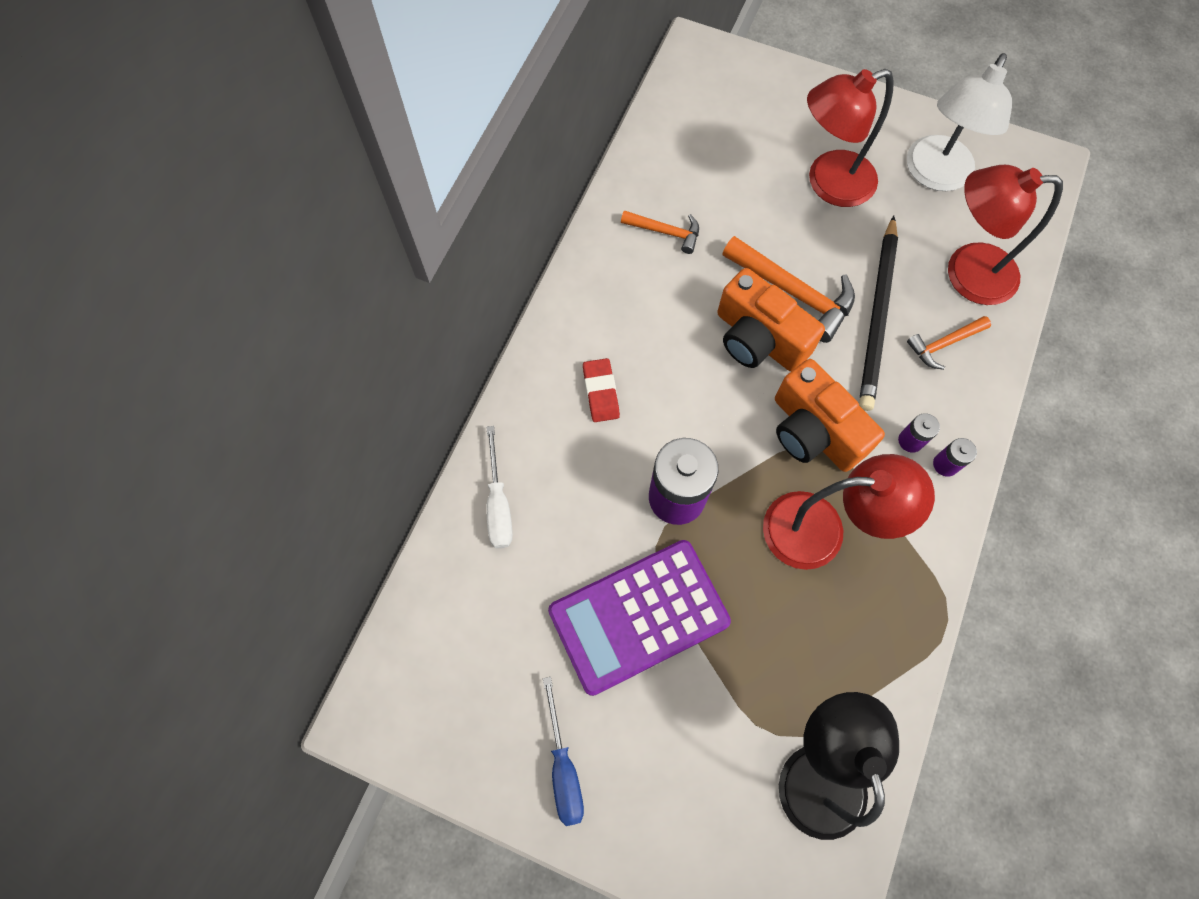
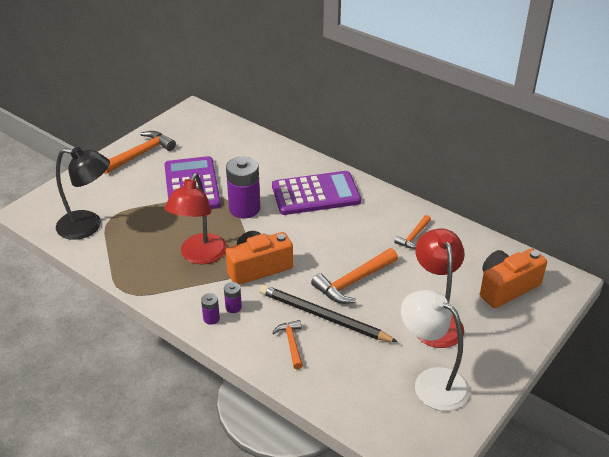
camera: 105 degrees right, 30 degrees down
white screwdriver [486,426,513,548] -> none
blue screwdriver [543,677,584,826] -> orange hammer [104,131,176,174]
red eraser [583,358,620,422] -> purple calculator [272,171,361,215]
orange camera [717,268,825,372] -> orange camera moved to [480,249,547,308]
red lamp [948,165,1063,305] -> none

